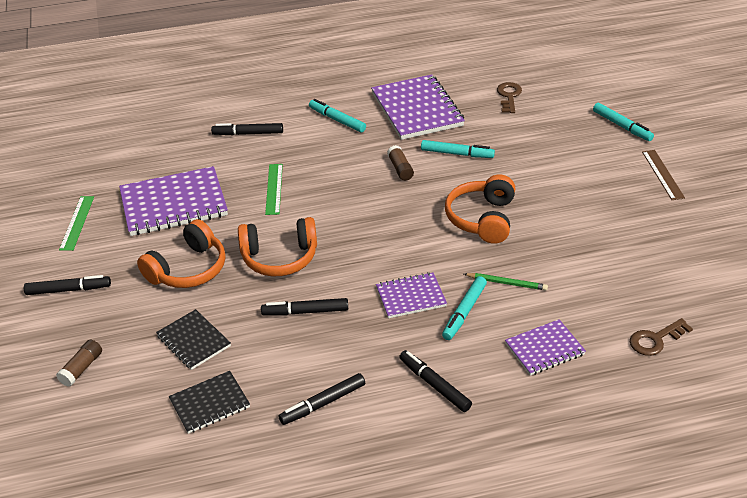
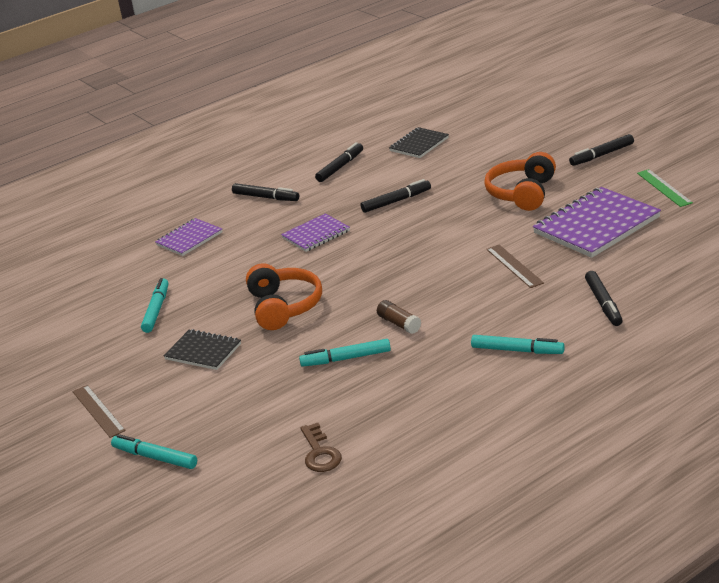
camera: 160 degrees right, 10 degrees down
brown glue stick [56,339,102,387] -> none
black notebook [156,309,231,370] -> black notebook moved to [164,329,241,370]
black marker [211,123,283,135] -> black marker turned 105 degrees clockwise [585,271,623,326]
orange headphones [238,217,317,276] -> none
green ruler [265,164,283,215] -> brown ruler [486,245,544,288]
purple notebook [371,74,465,140] -> none
turquoise marker [442,276,487,340] -> turquoise marker moved to [141,278,169,333]
green pencil [464,273,548,291] -> none
brown key [630,318,693,356] -> none

